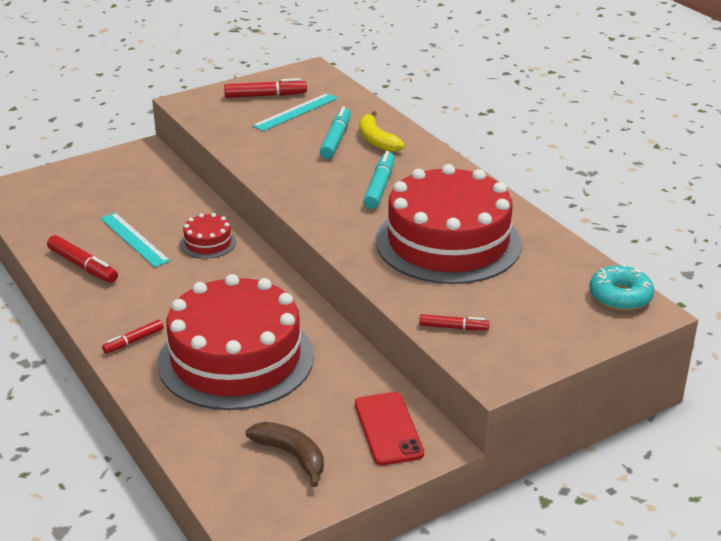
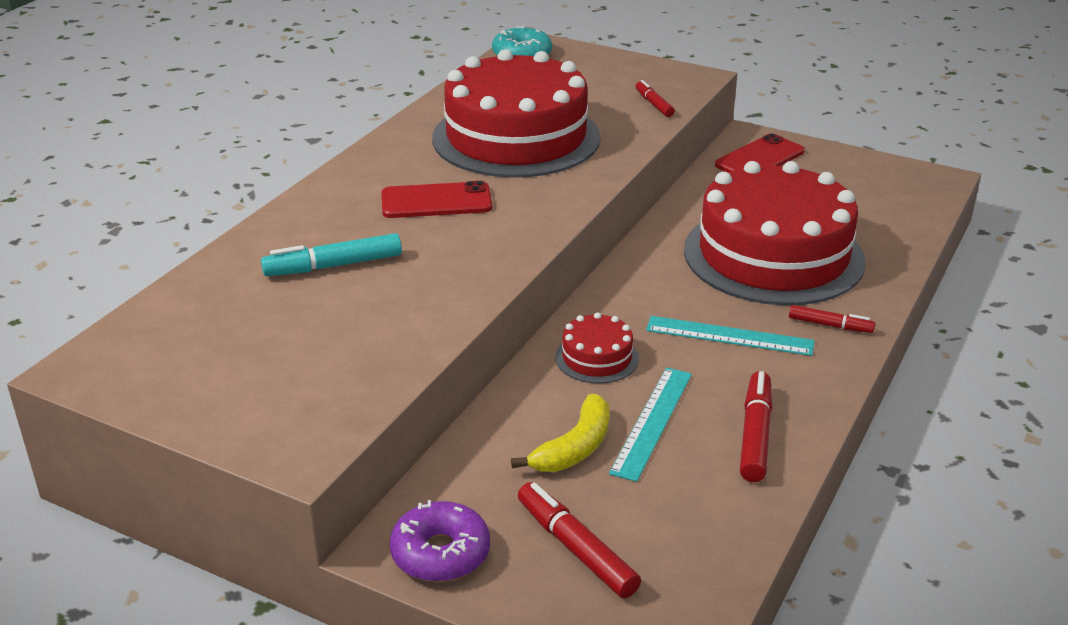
camera: 120 degrees left, 0 degrees up
red marker [224,78,307,98] -> red marker moved to [518,482,641,598]
brown banana [245,422,324,487] -> none
turquoise ruler [252,93,338,131] -> turquoise ruler moved to [646,316,815,356]
yellow banana [360,111,405,152] -> yellow banana moved to [511,394,610,472]
turquoise marker [363,151,395,209] -> red phone [381,181,492,218]
none -> purple donut [390,500,490,582]

